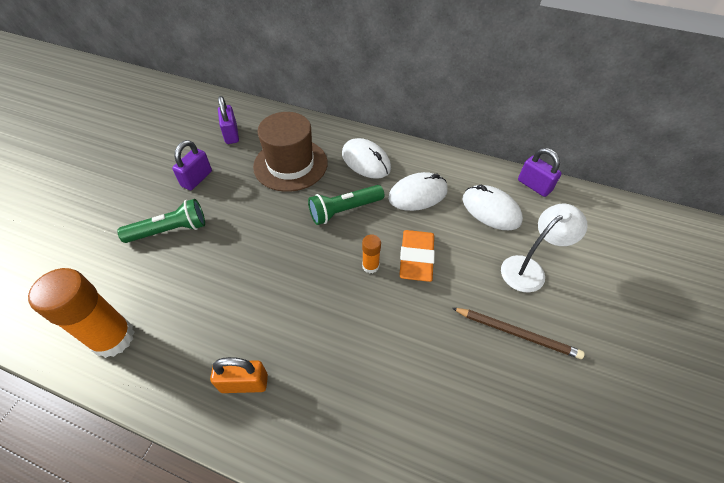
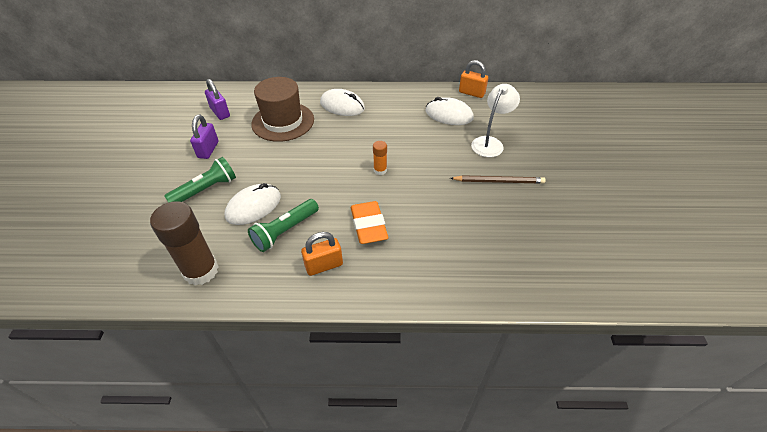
camera: 20 degrees left, 5 degrees down
orange glue stick [28,268,134,358] -> brown glue stick [150,201,219,286]
green flashlight [308,185,384,225] -> green flashlight moved to [248,199,319,252]
white mouse [388,172,448,211] -> white mouse moved to [225,183,281,225]
orange eraser [399,230,435,282] -> orange eraser moved to [351,201,388,244]
purple padlock [518,148,562,197] -> orange padlock [459,60,488,98]

